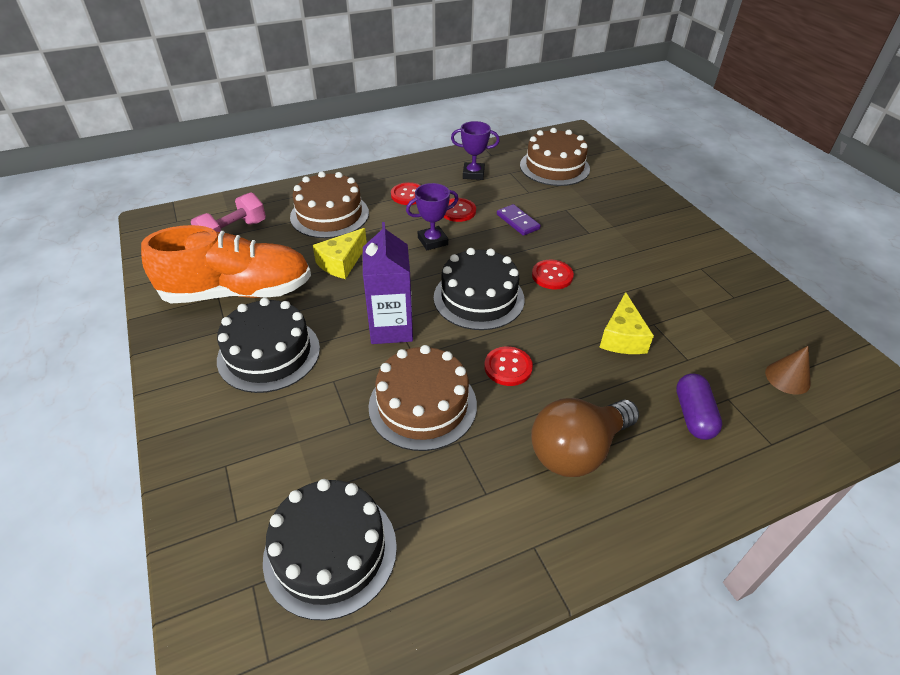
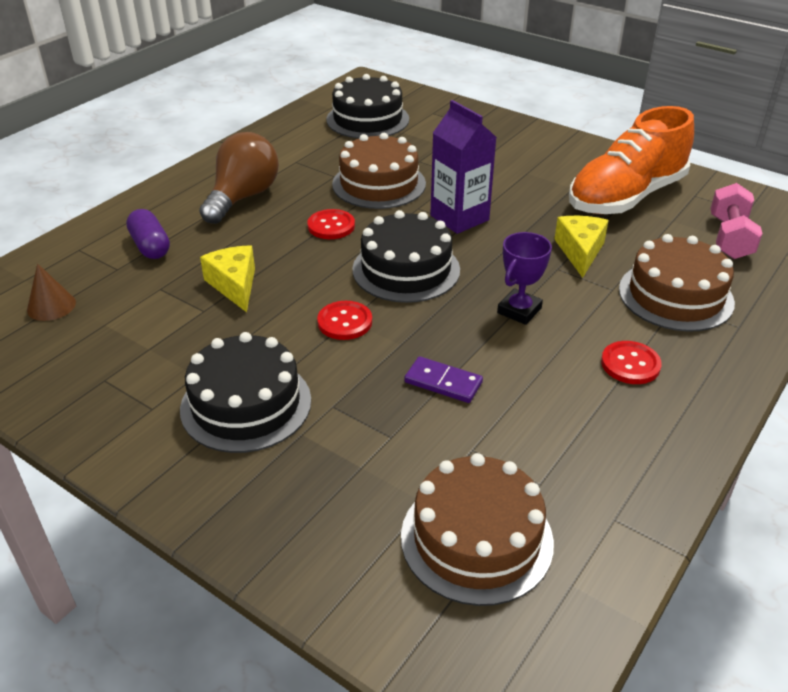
camera: 150 degrees right, 5 degrees down
black cake [217,298,320,393] -> black cake moved to [180,332,311,453]
red button [444,198,476,222] -> none
purple trophy [451,121,500,180] -> none

